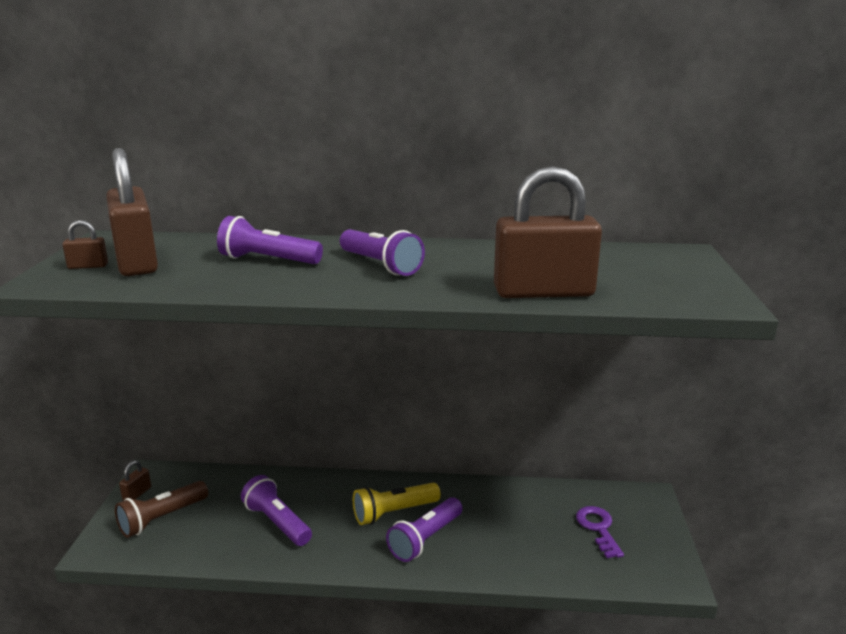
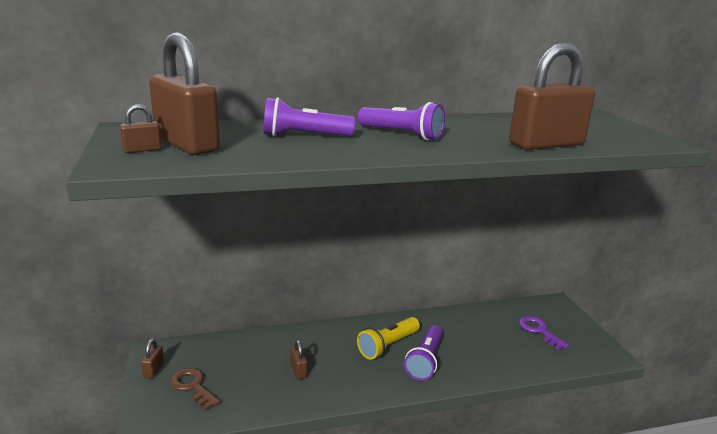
camera: 20 degrees left, 0 degrees up
brown flashlight [115,481,208,538] -> brown key [170,368,220,410]
purple flashlight [241,475,312,546] -> brown padlock [290,340,307,379]

